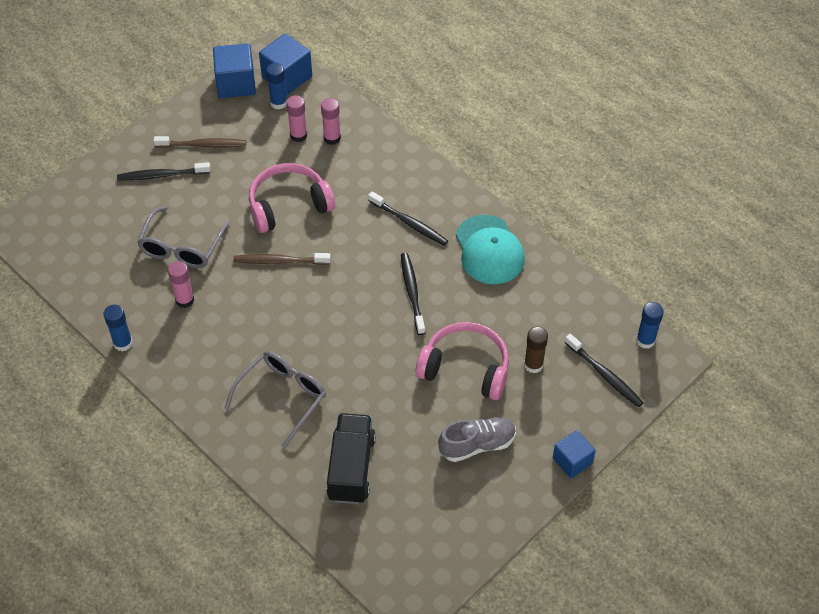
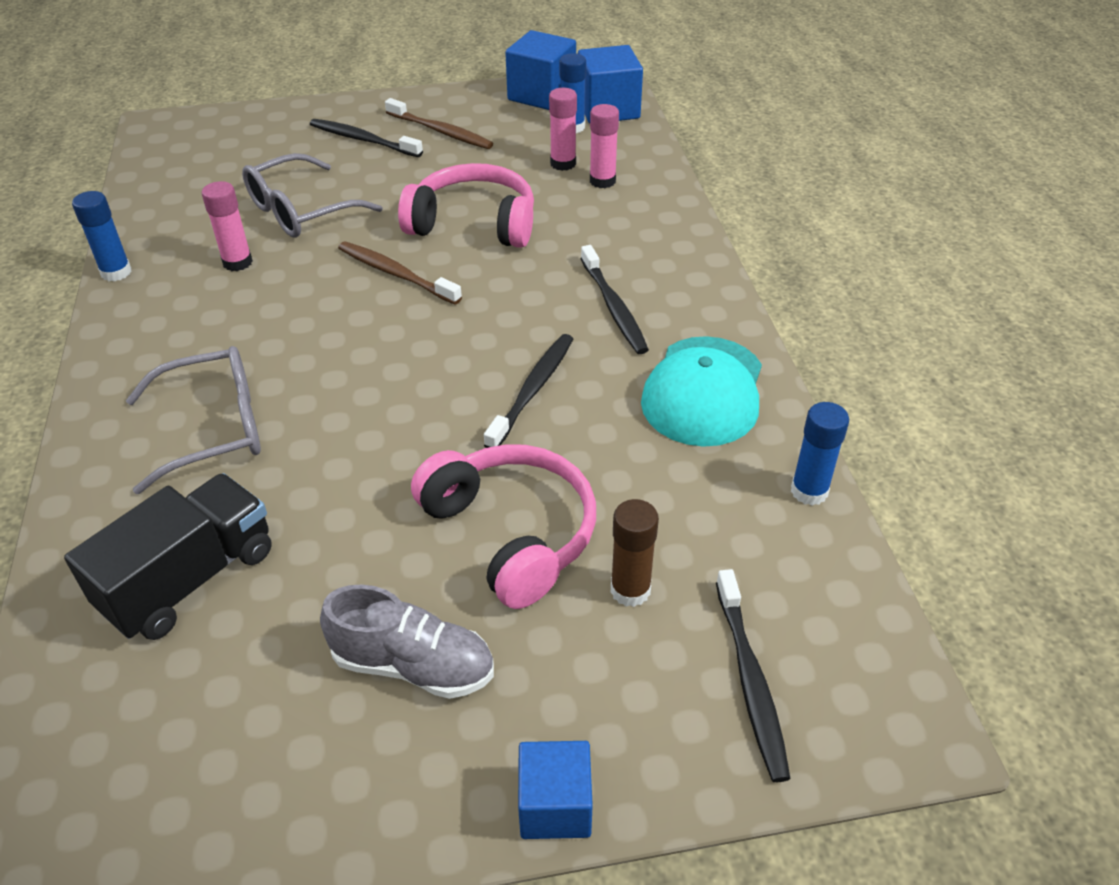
camera: 35 degrees right, 10 degrees down
blue glue stick [636,302,664,349] -> blue glue stick moved to [791,402,849,506]

